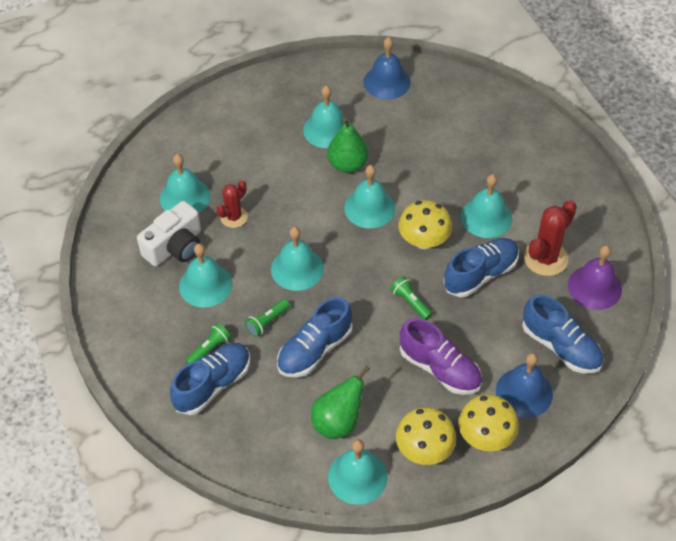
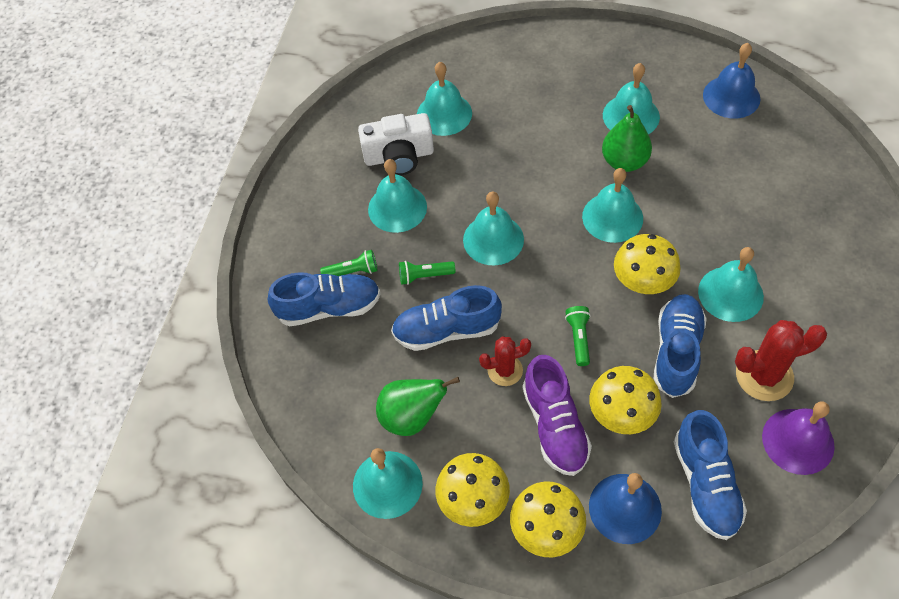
camera: 40 degrees right, 5 degrees up
red cactus [216,180,248,228] -> red cactus moved to [479,336,531,386]
blue shoe [444,238,519,297] -> blue shoe turned 75 degrees counterclockwise [654,294,707,398]
none -> yellow mushroom [589,366,662,434]

